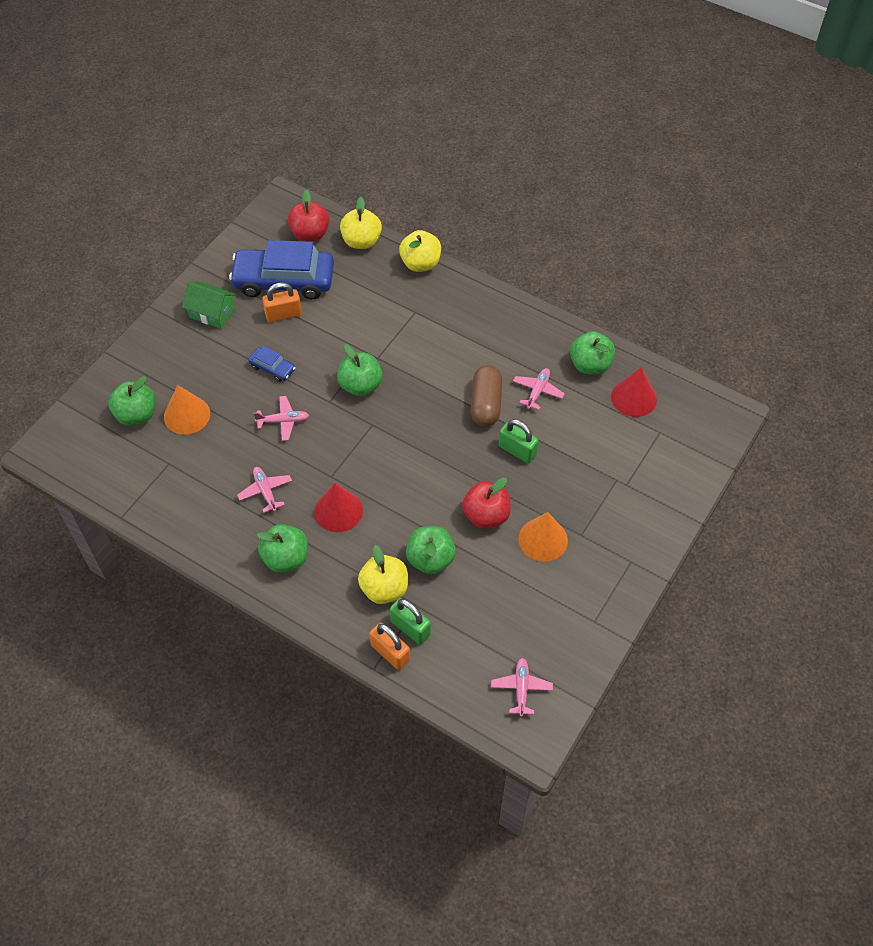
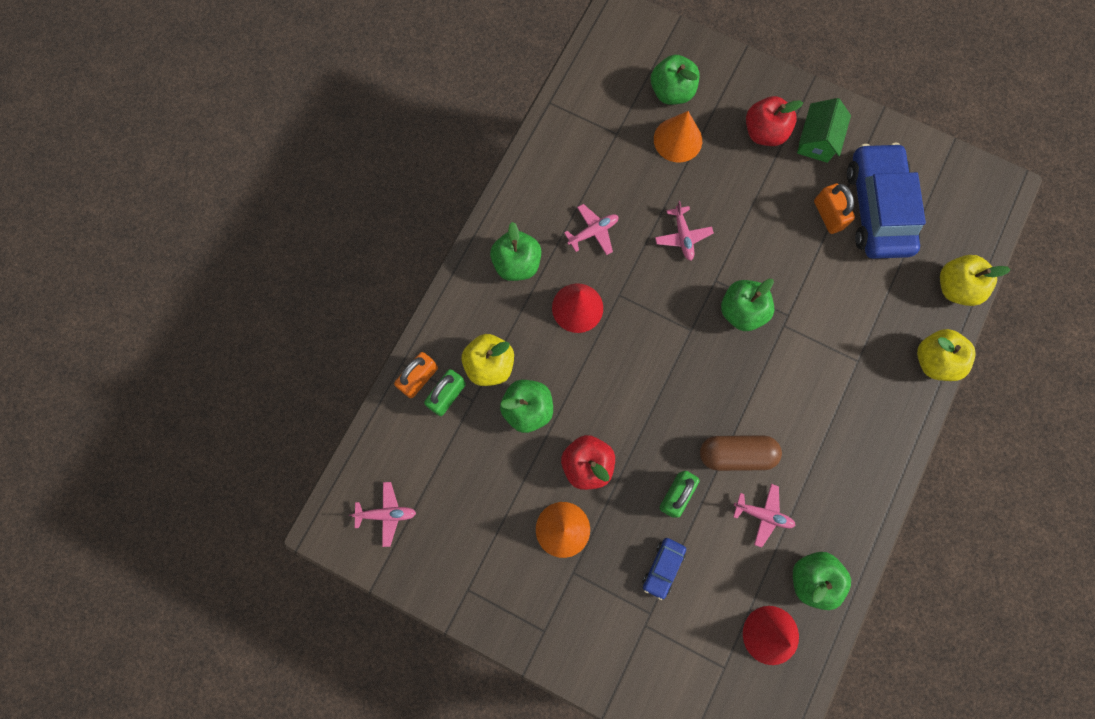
camera: 85 degrees right, 20 degrees up
blue car [248,346,295,382] -> blue car moved to [643,538,686,600]
red apple [288,190,329,242] -> red apple moved to [746,96,803,146]

